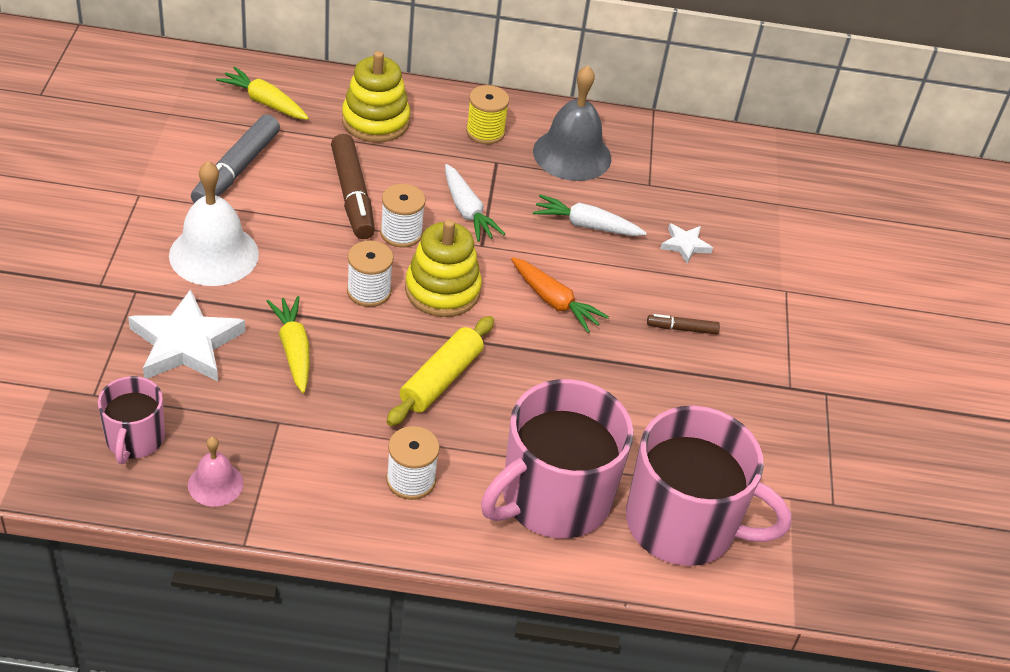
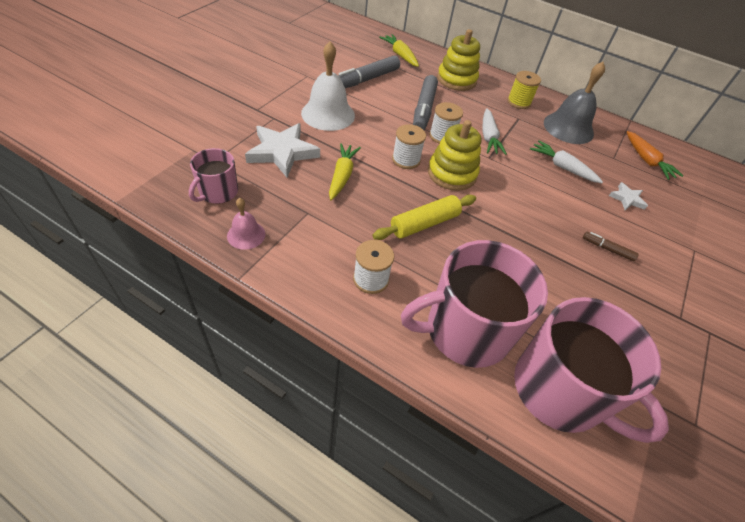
camera: 25 degrees right, 5 degrees up
brown marker [331,134,375,239] -> grey marker [413,75,438,130]
orange carrot [511,257,609,333] -> orange carrot moved to [627,131,683,180]

